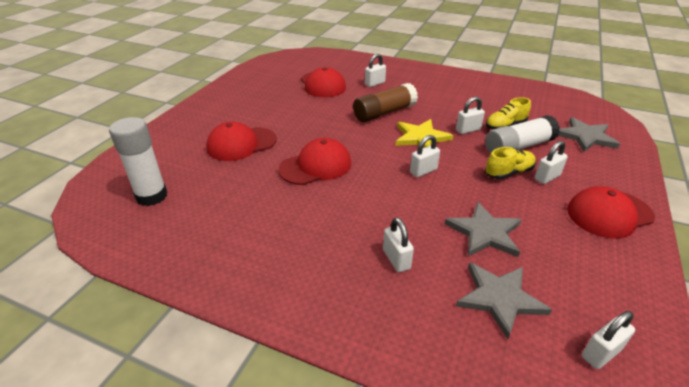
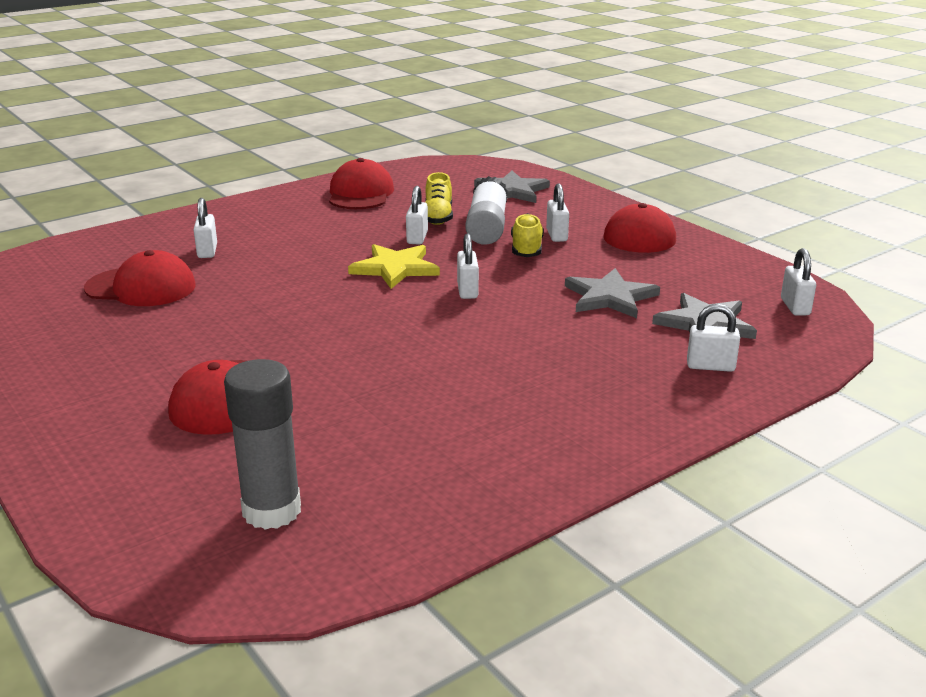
camera: 60 degrees left, 10 degrees down
white glue stick [109,117,167,206] -> grey glue stick [224,359,301,530]
red cap [278,138,351,185] -> red cap moved to [329,158,394,209]
brown glue stick [353,83,418,122] -> none
white padlock [383,217,414,272] -> white padlock moved to [687,304,740,372]

